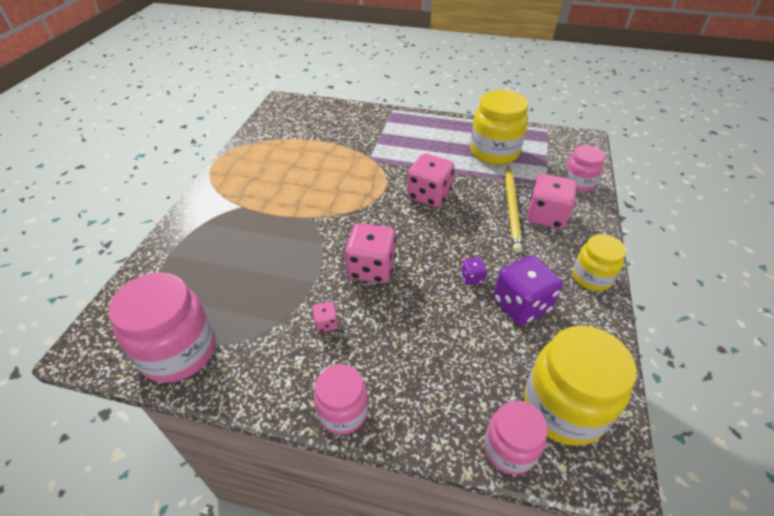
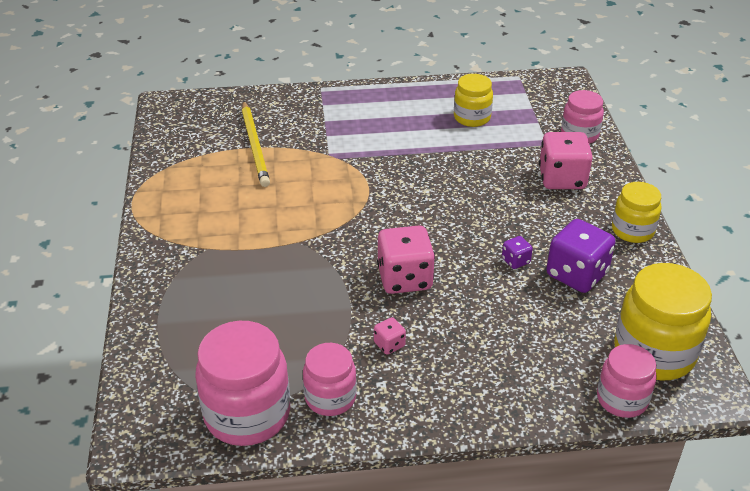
camera: 20 degrees left, 5 degrees down
pink jar [314,364,368,435] -> pink jar moved to [303,343,357,416]
pink dice [407,154,455,207] -> none
yellow jar [470,90,528,165] -> yellow jar [454,74,493,127], size x0.61
yellow pencil [505,166,522,253] -> yellow pencil moved to [242,101,270,187]

